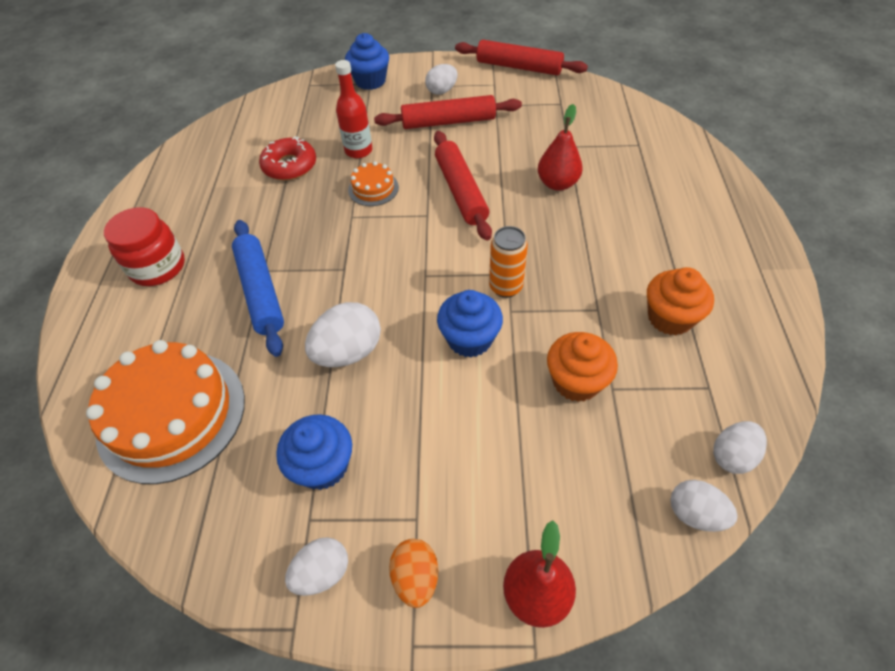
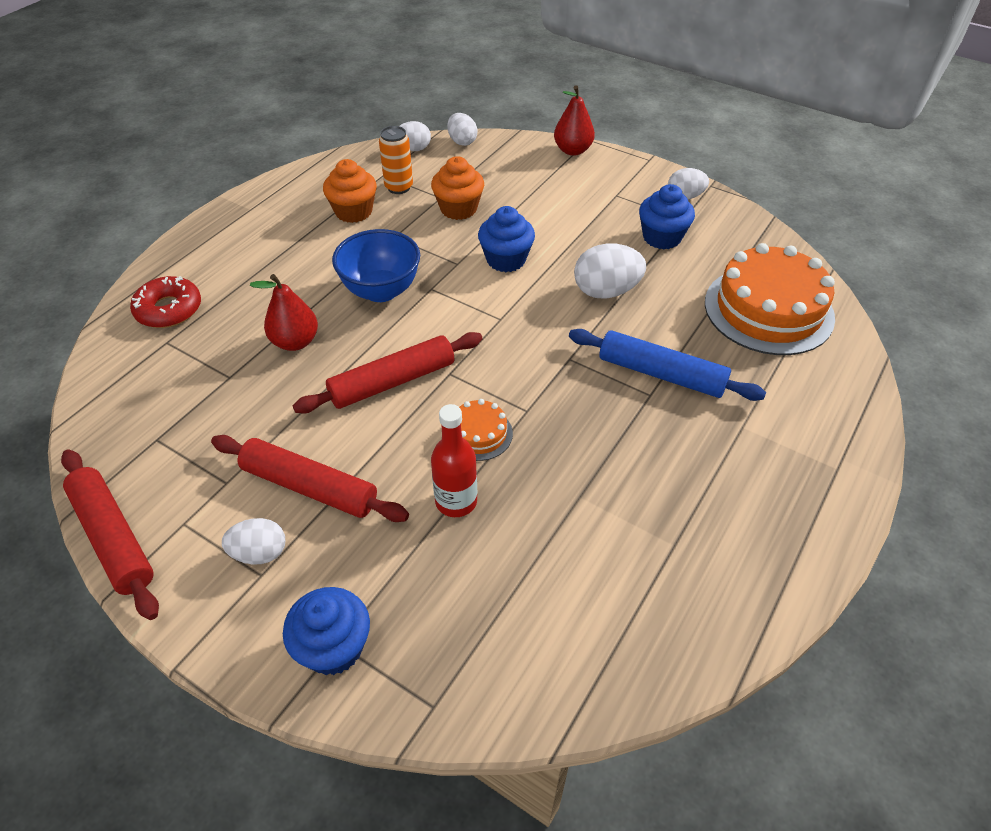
camera: 150 degrees left, 5 degrees down
red jar [104,207,185,286] -> none
blue rolling pin [232,220,284,357] -> blue rolling pin turned 75 degrees counterclockwise [569,329,766,401]
red donut [259,136,316,180] -> red donut moved to [130,276,201,328]
orange egg [389,539,438,608] -> none
red rolling pin [434,131,492,241] -> red rolling pin turned 45 degrees clockwise [293,332,483,413]
orange can [489,226,528,298] -> orange can moved to [379,126,413,194]
none -> blue bowl [332,229,420,302]

